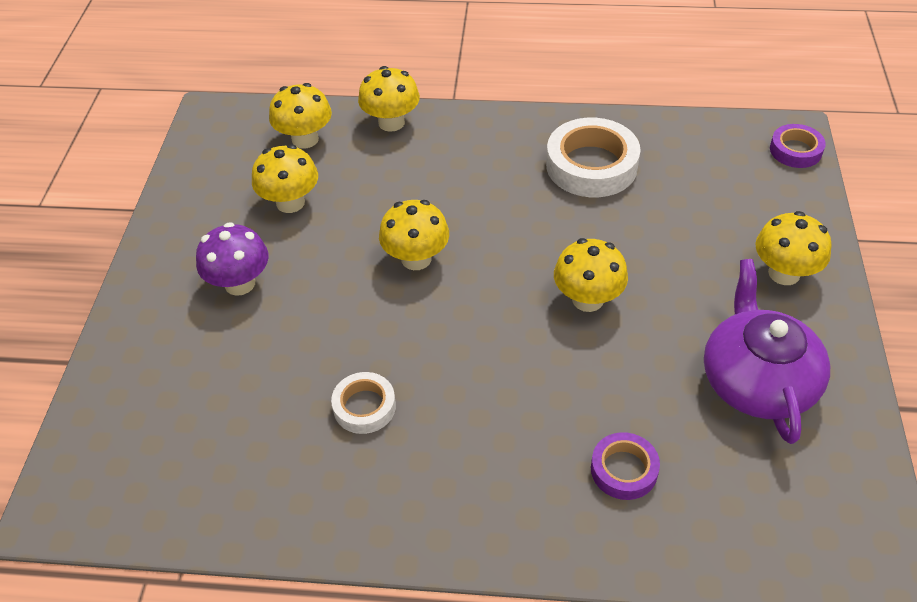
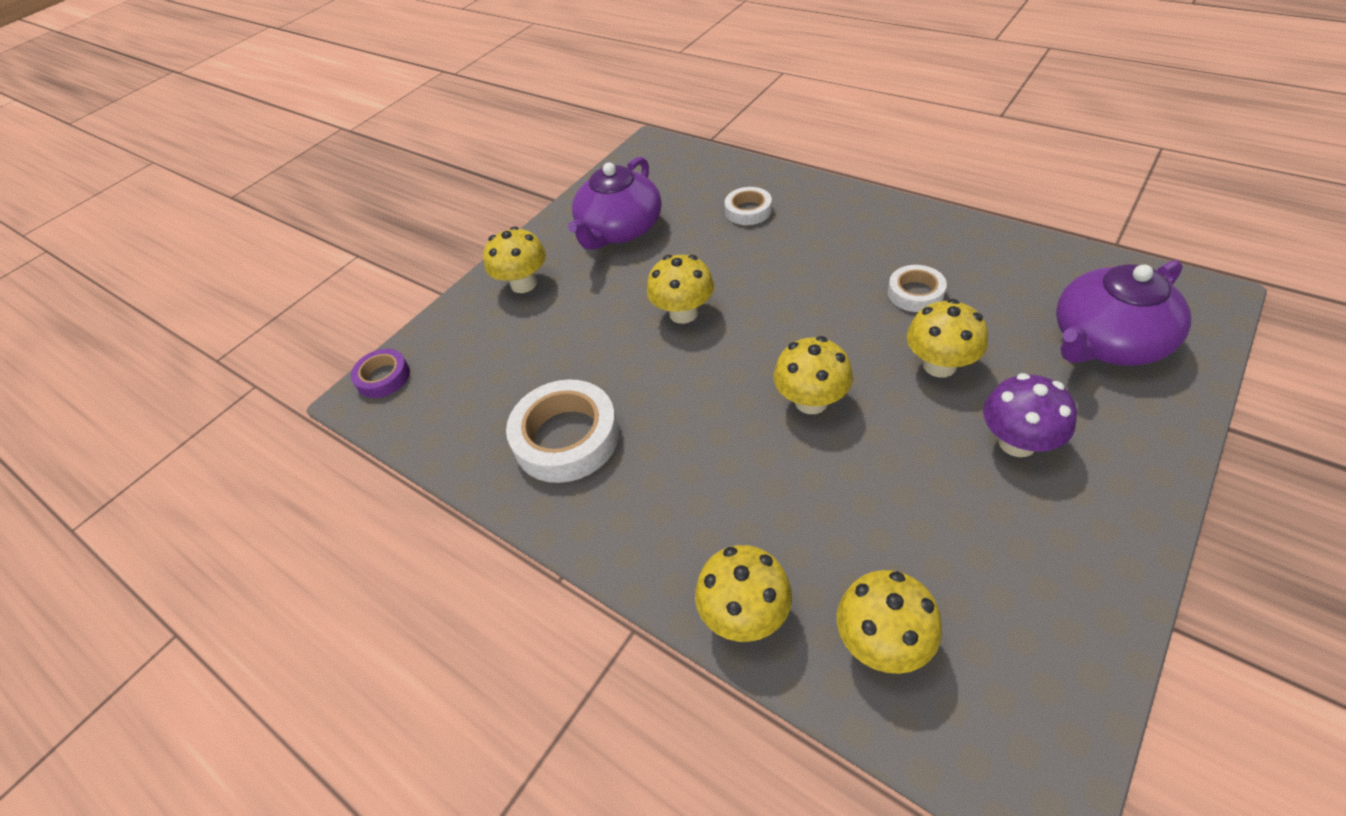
camera: 145 degrees left, 0 degrees up
yellow mushroom [252,144,318,213] -> yellow mushroom moved to [907,299,988,377]
purple tape [591,432,660,500] -> white tape [725,187,772,225]
none -> purple teapot [1056,260,1191,366]

